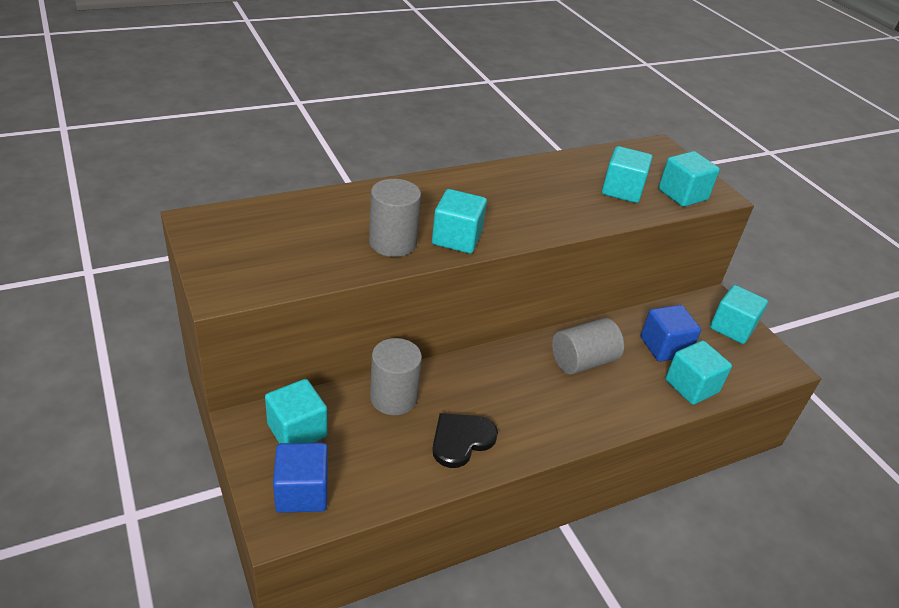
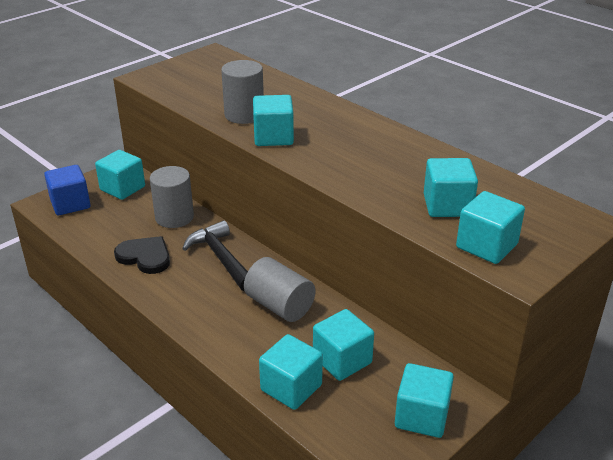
camera: 75 degrees right, 5 degrees down
blue cube [641,305,701,362] -> turquoise cube [313,309,374,381]
none -> black hammer [182,220,248,291]

